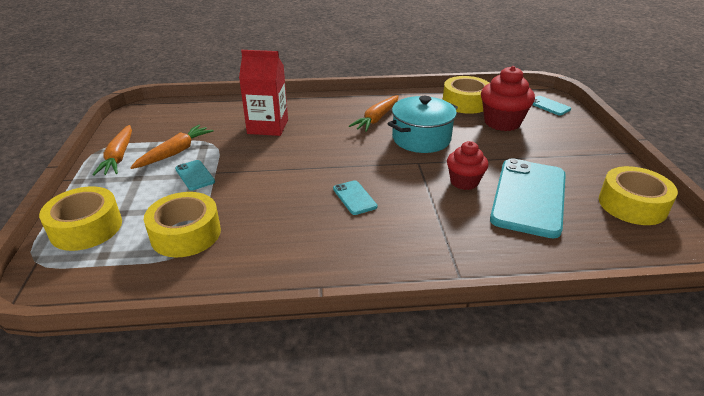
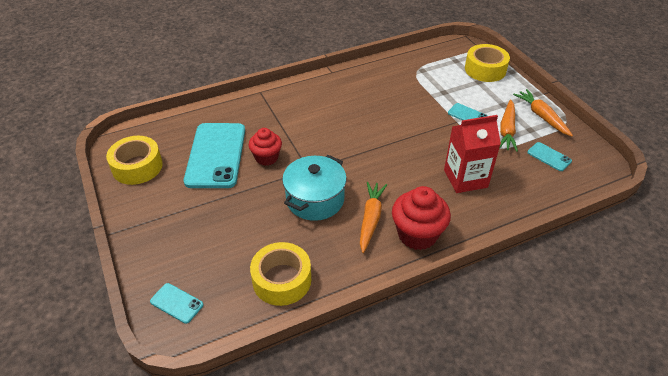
camera: 160 degrees right, 10 degrees up
yellow tape [144,192,221,257] -> none
turquoise phone [333,180,377,215] -> turquoise phone moved to [527,142,572,171]
red cupcake [481,66,535,131] -> red cupcake moved to [392,186,451,250]

